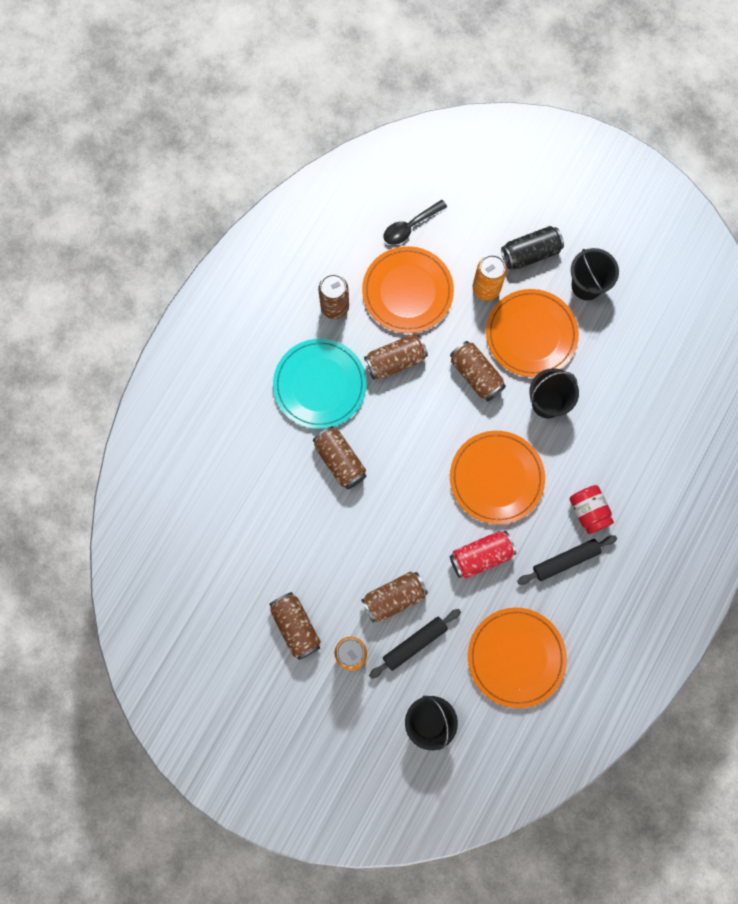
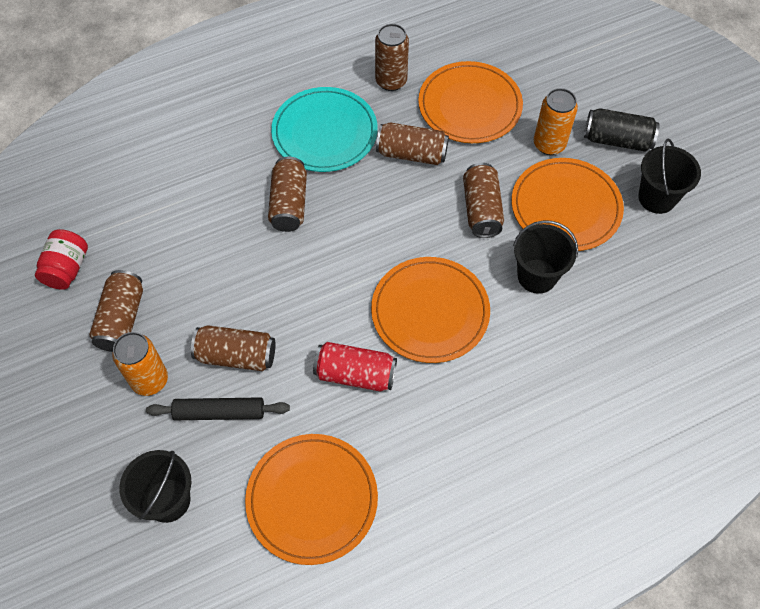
camera: 35 degrees right, 15 degrees down
black spoon [384,200,447,245] -> none
black rolling pin [517,535,617,585] -> none
red jar [570,485,614,534] -> red jar moved to [35,229,88,290]

